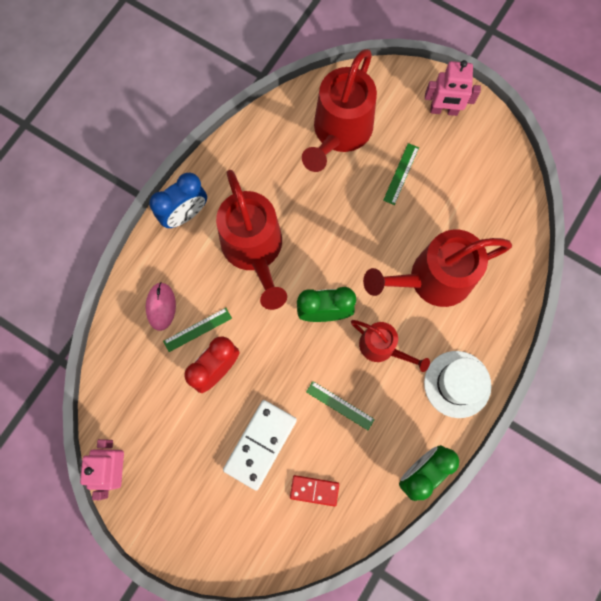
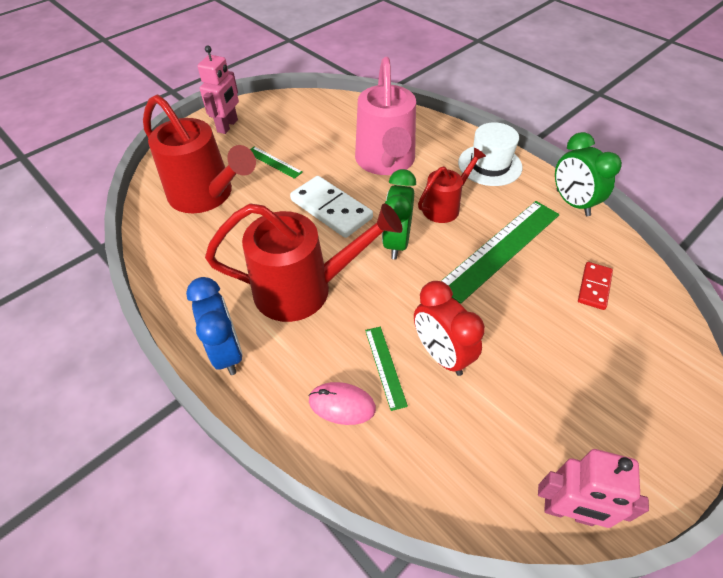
camera: 75 degrees left, 25 degrees down
white domino [223,400,297,491] -> white domino moved to [290,176,373,238]
green ruler [306,381,375,430] -> green ruler [441,201,560,304], size x2.09
red watering can [363,229,512,307] -> pink watering can [355,57,416,175]

